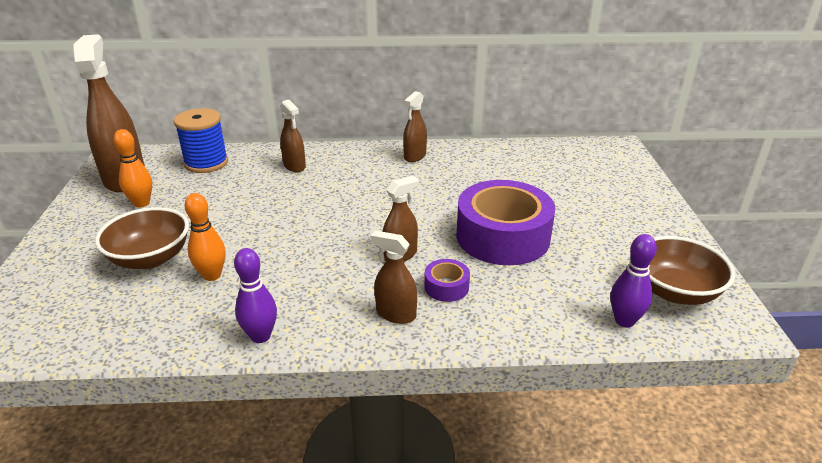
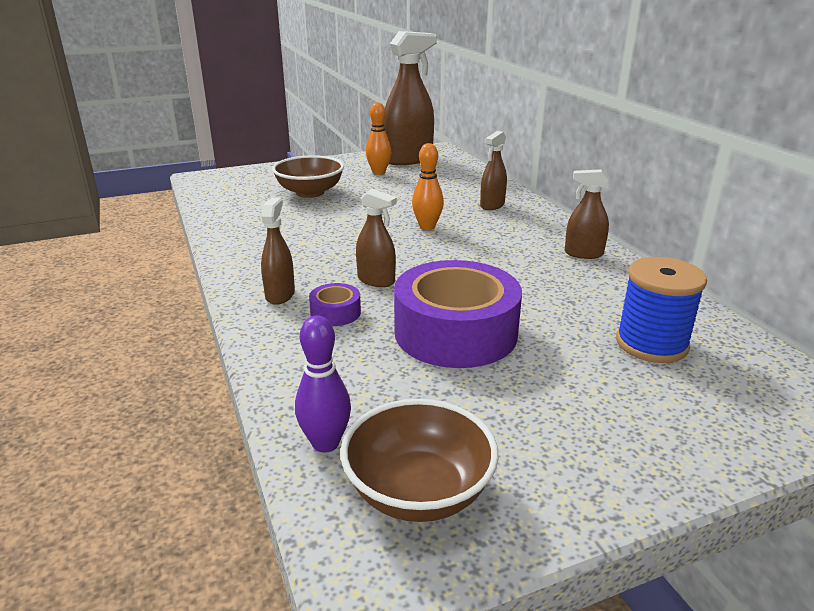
camera: 70 degrees right, 5 degrees down
blue spool [174,108,228,173] -> blue spool moved to [616,257,707,363]
orange bowling pin [185,193,226,281] -> orange bowling pin moved to [412,143,444,230]
purple bowling pin [234,248,277,343] -> none

